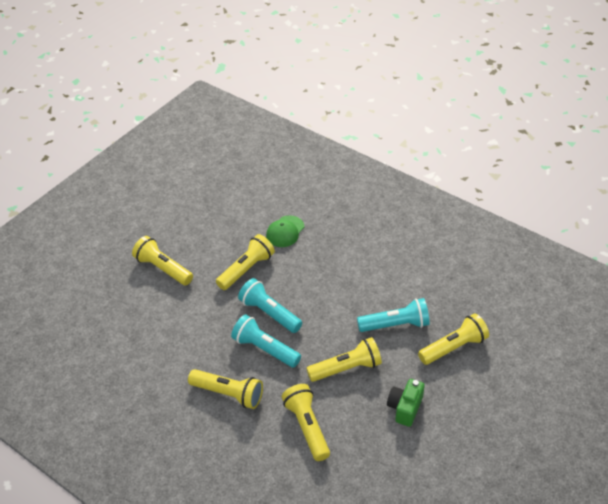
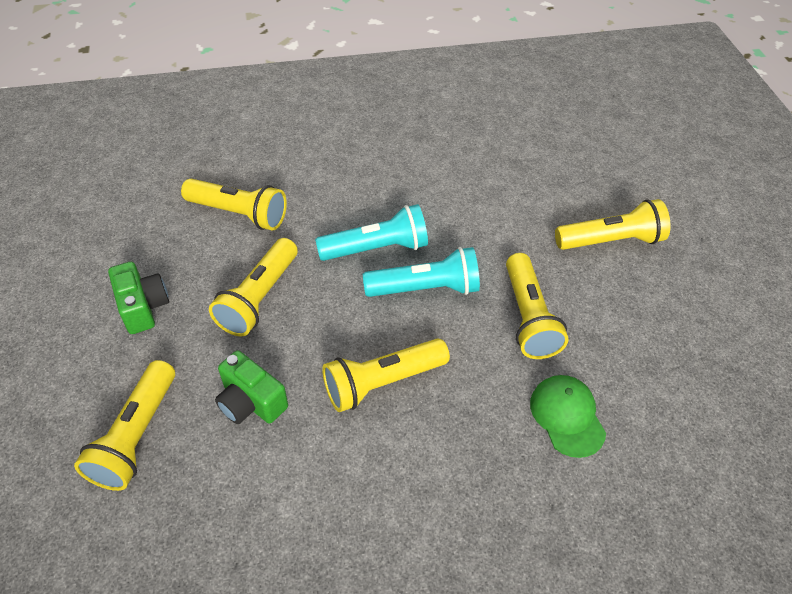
camera: 130 degrees right, 5 degrees up
yellow flashlight [188,369,263,409] -> yellow flashlight moved to [322,338,450,412]
turquoise flashlight [357,298,430,332] -> green camera [215,350,288,424]

